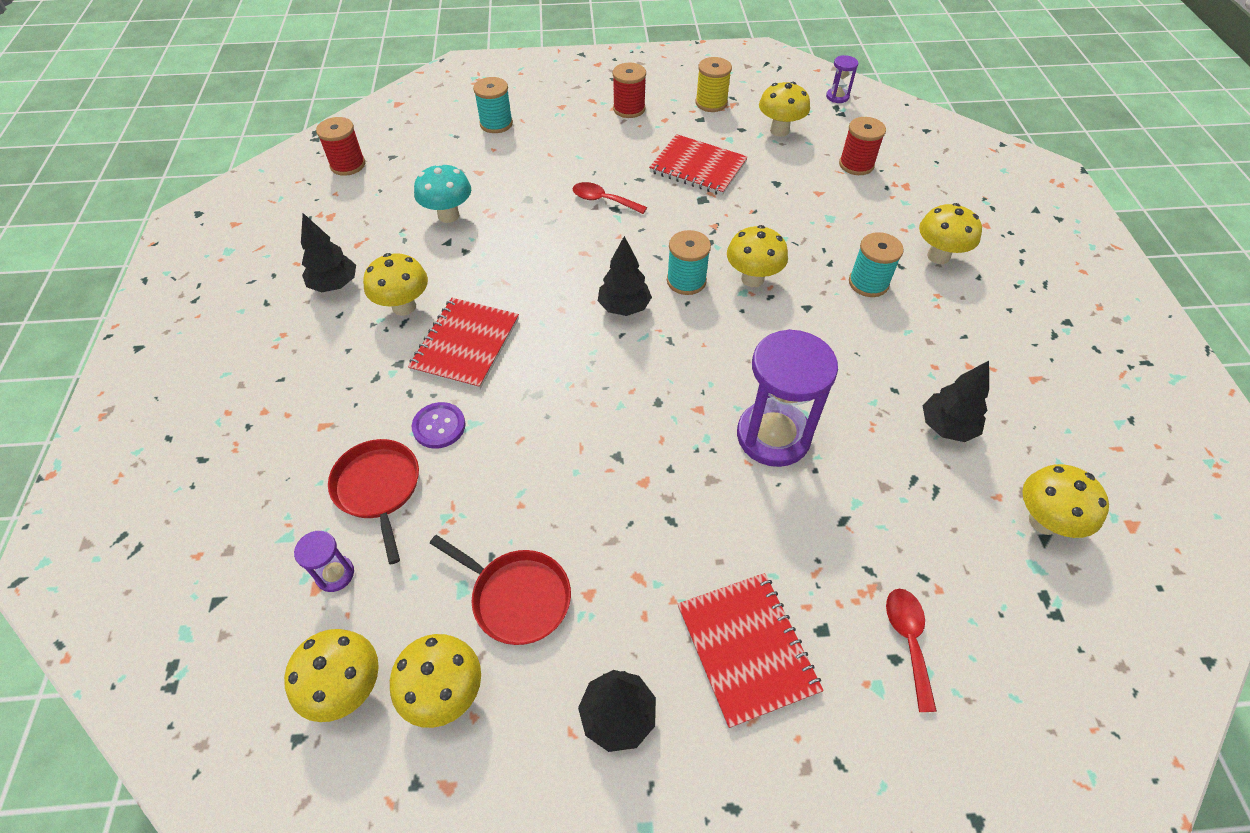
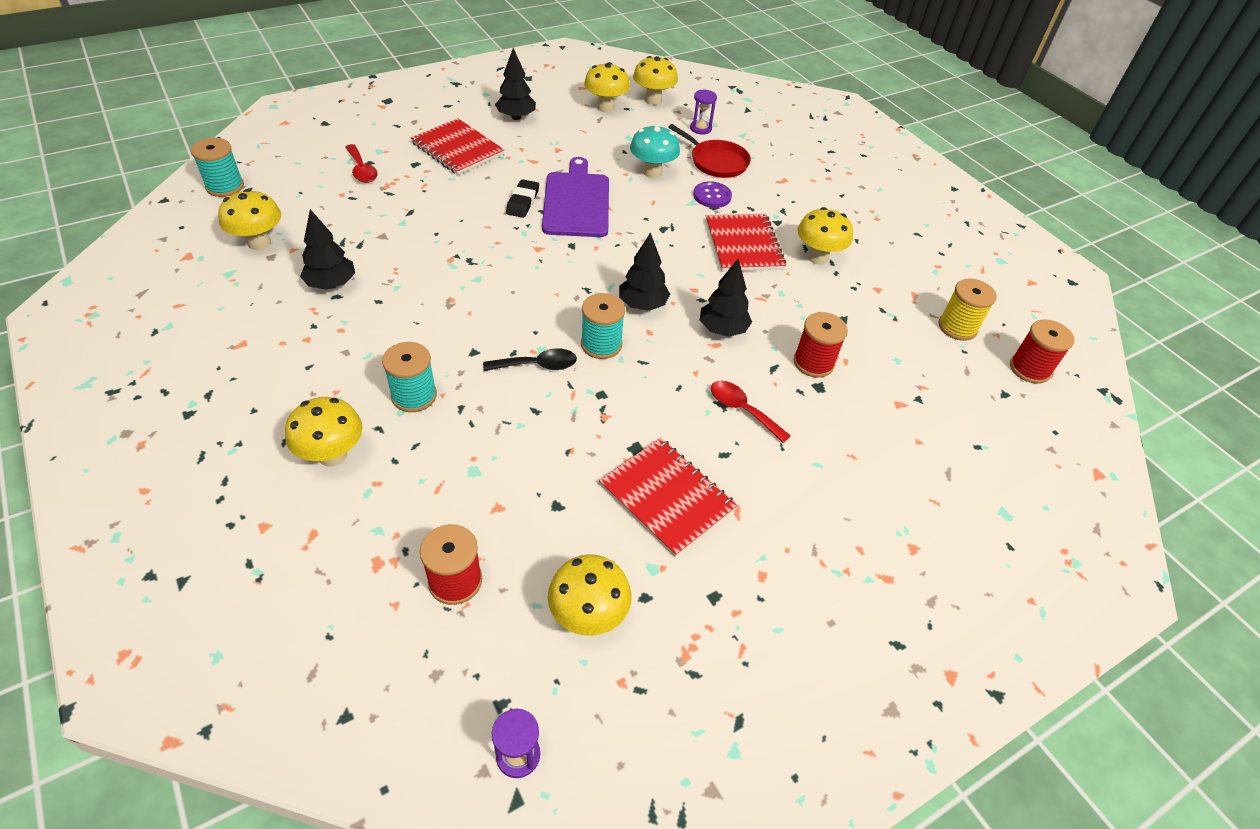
camera: 150 degrees right, 5 degrees down
black tree [301,213,356,293] -> black tree moved to [700,259,752,337]
turquoise mushroom [414,163,471,223] -> turquoise mushroom moved to [630,124,680,178]
red pan [430,535,571,645] -> none
turquoise spool [473,77,513,133] -> turquoise spool moved to [191,138,244,197]
red spoon [573,182,647,214] -> red spoon turned 135 degrees counterclockwise [711,381,791,443]
red spool [613,63,646,118] -> red spool moved to [794,312,848,378]
red notebook [649,134,748,195] -> red notebook turned 45 degrees clockwise [599,438,737,557]
yellow spool [696,57,732,112] -> yellow spool moved to [938,279,997,341]
yellow mushroom [727,225,788,287] -> black spoon [483,348,577,371]
purple hourglass [737,329,838,467] -> none
none -> black eraser [506,179,539,218]
none -> purple cutting board [542,157,609,237]

